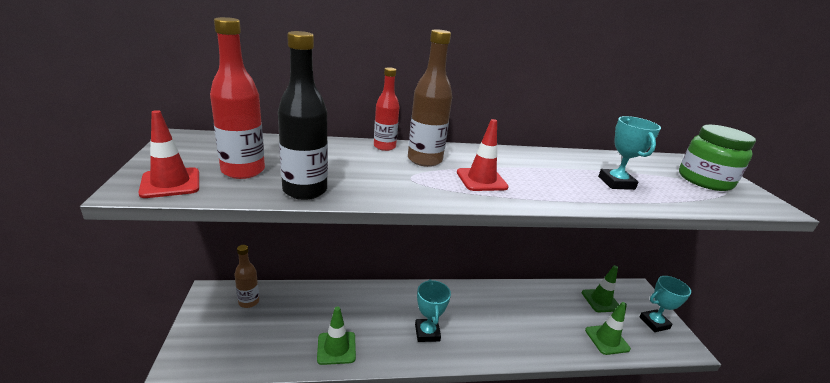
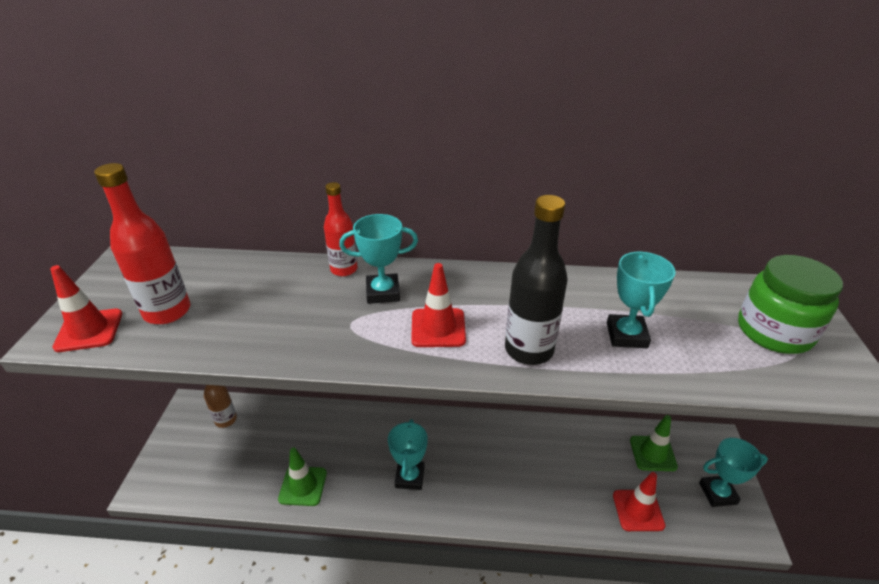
camera: 15 degrees right, 10 degrees up
black bottle [278,31,328,200] -> black bottle moved to [505,195,568,365]
brown bottle [408,29,452,167] -> turquoise trophy [339,214,418,304]
green traffic cone [585,302,631,355] -> red traffic cone [613,472,665,531]

